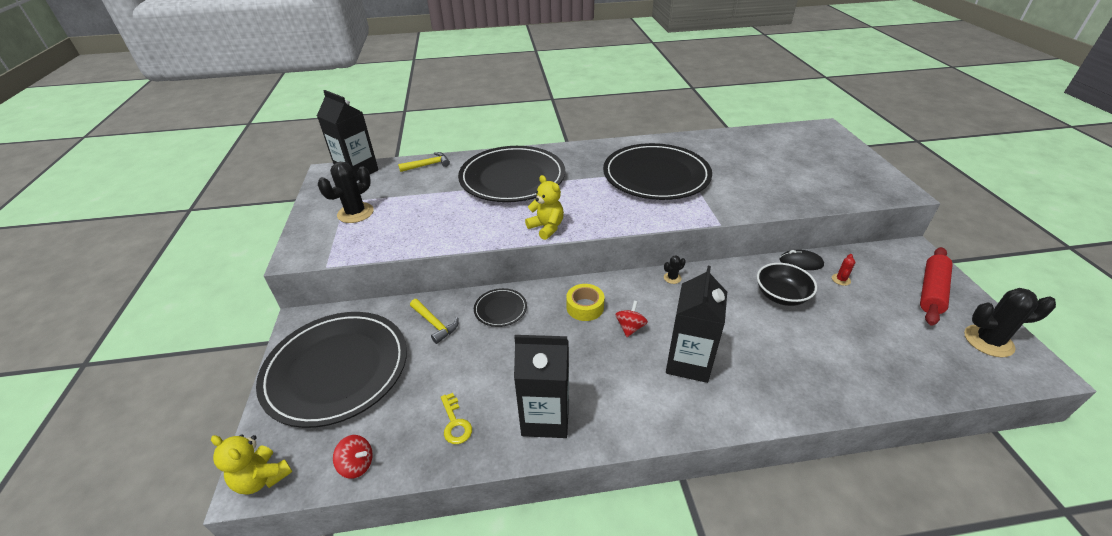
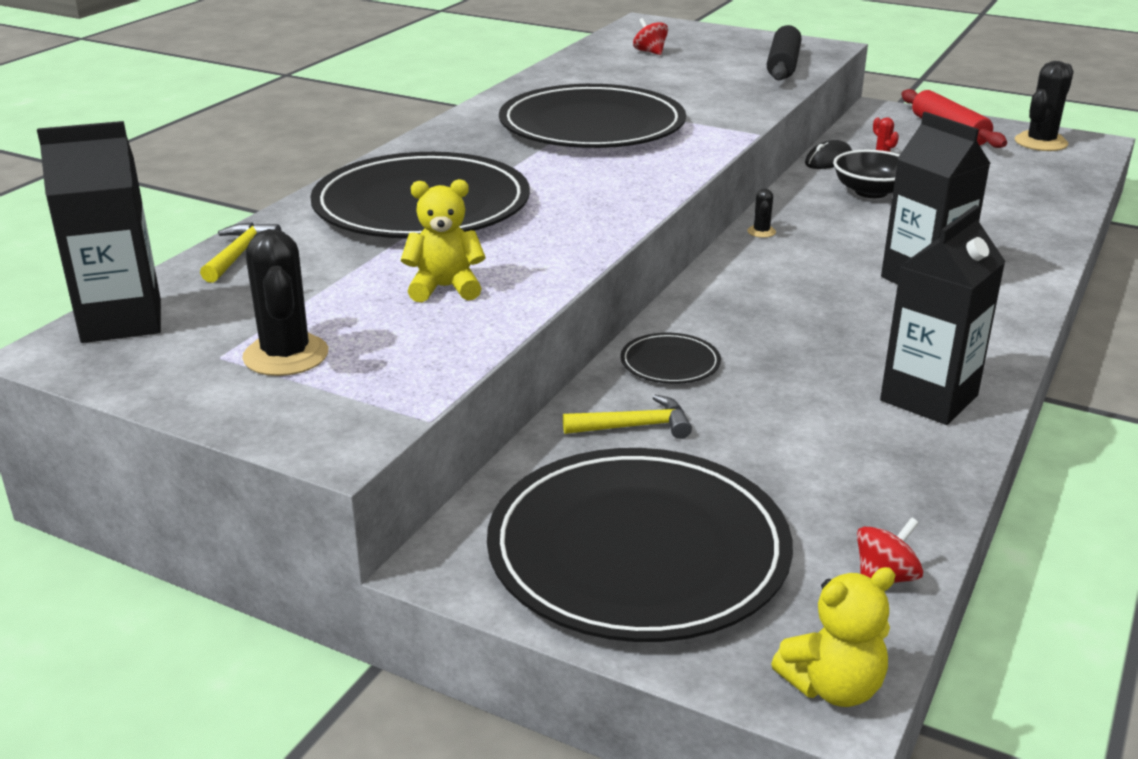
camera: 55 degrees left, 10 degrees down
yellow key [441,393,472,444] -> none
yellow teddy bear [525,175,564,240] -> yellow teddy bear moved to [401,179,485,302]
yellow tape [566,284,604,321] -> none
red spinning top [616,301,648,337] -> red spinning top moved to [633,18,668,55]
none -> black rolling pin [767,25,802,80]

